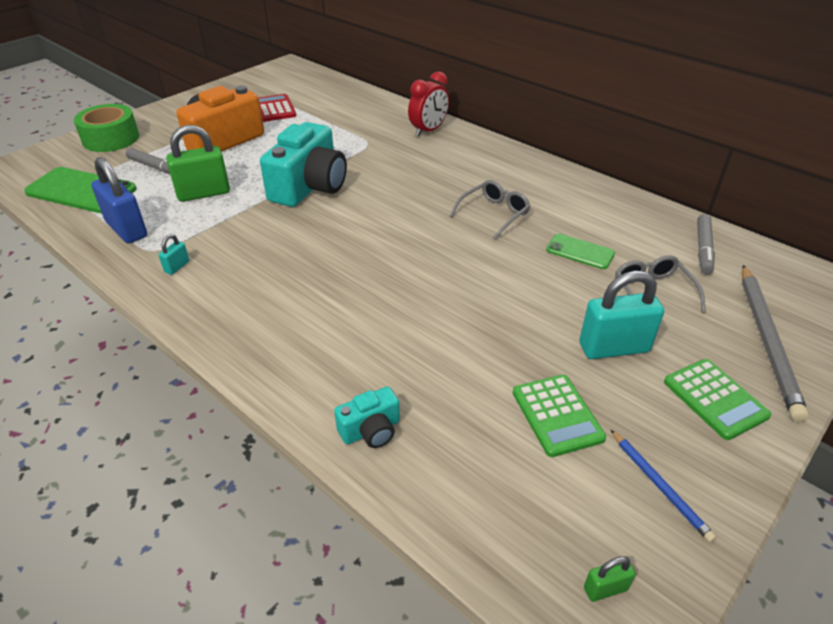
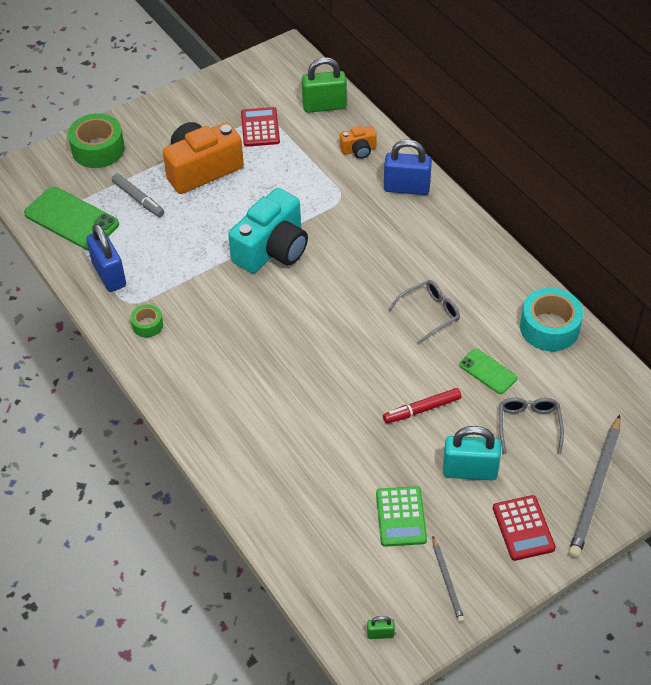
camera: 15 degrees right, 10 degrees up
turquoise padlock [159,234,189,275] -> green tape [130,304,163,337]
green padlock [166,125,230,202] -> green padlock moved to [302,57,347,113]
turquoise camera [334,386,400,448] -> none
red clock [408,72,449,137] -> blue padlock [384,139,432,195]
blue pencil [611,430,716,542] -> grey pencil [433,536,464,623]
green calculator [664,359,771,440] -> red calculator [493,495,556,561]
grey marker [697,214,715,274] -> none
none -> orange camera [340,126,377,159]
none -> red marker [383,388,461,424]
none -> turquoise tape [520,288,583,351]

